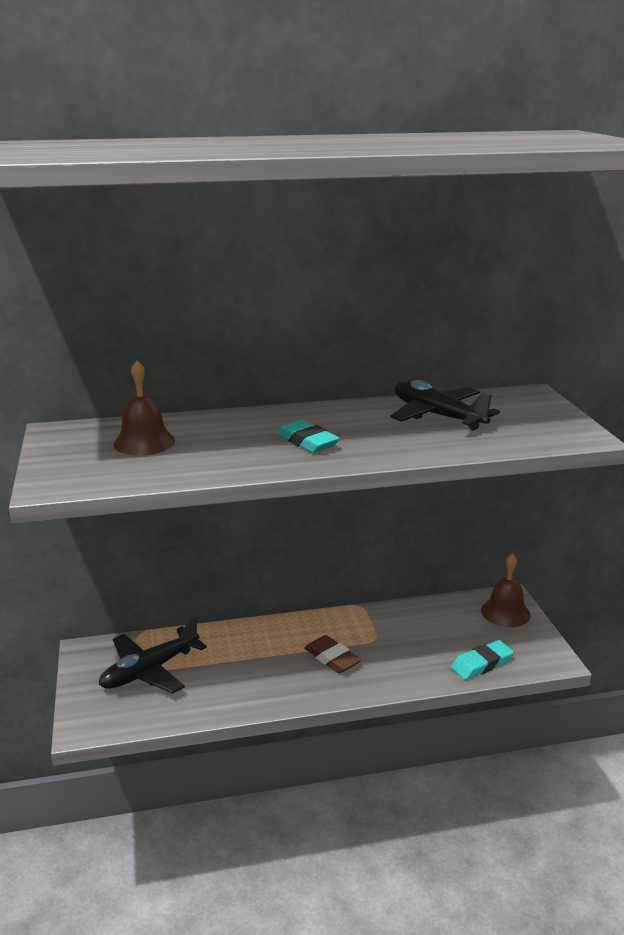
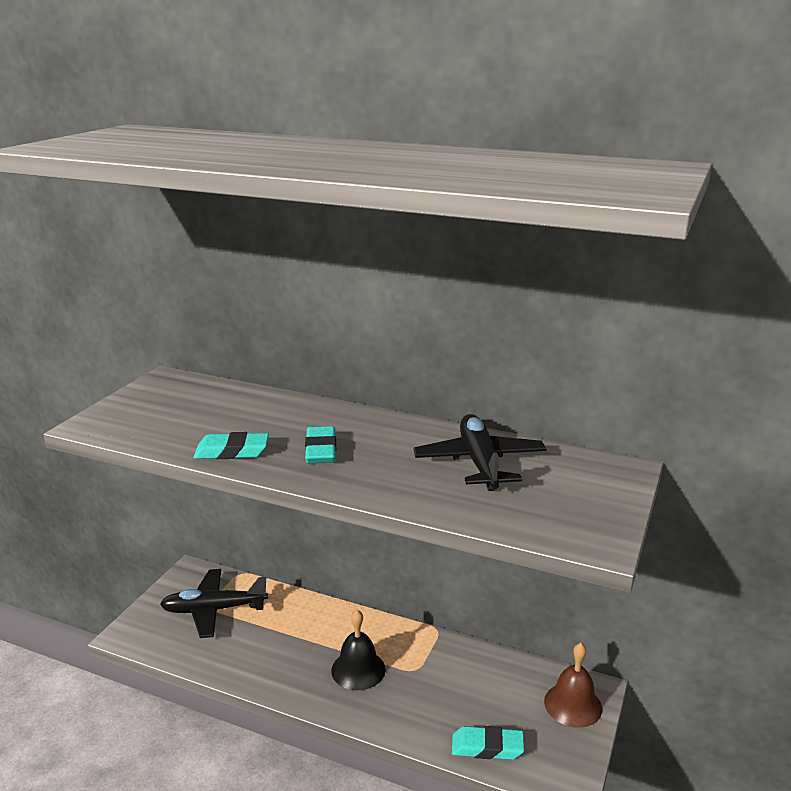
camera: 35 degrees right, 0 degrees up
brown bell [113,361,175,455] -> none
brown eraser [305,635,361,673] -> black bell [331,610,386,690]
none -> turquoise eraser [194,432,269,459]

